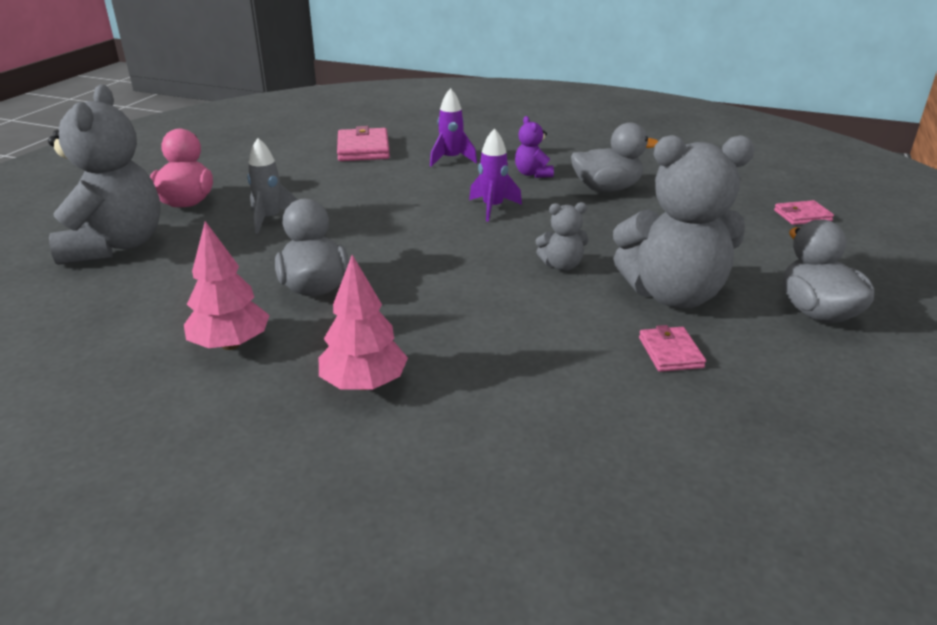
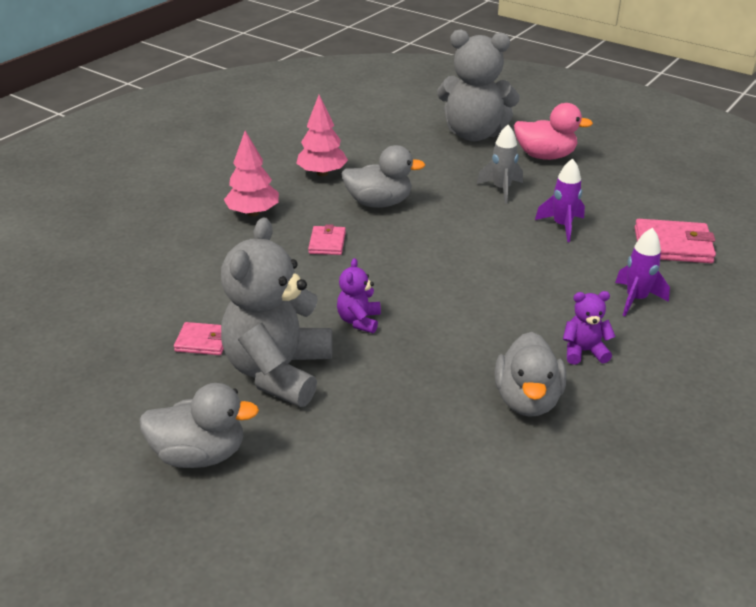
camera: 105 degrees right, 5 degrees up
purple rocket [469,128,522,222] -> purple rocket moved to [535,158,585,242]
grey teddy bear [536,202,589,271] -> purple teddy bear [337,258,381,333]
pink wallet [774,200,834,225] -> pink wallet moved to [308,224,346,255]

